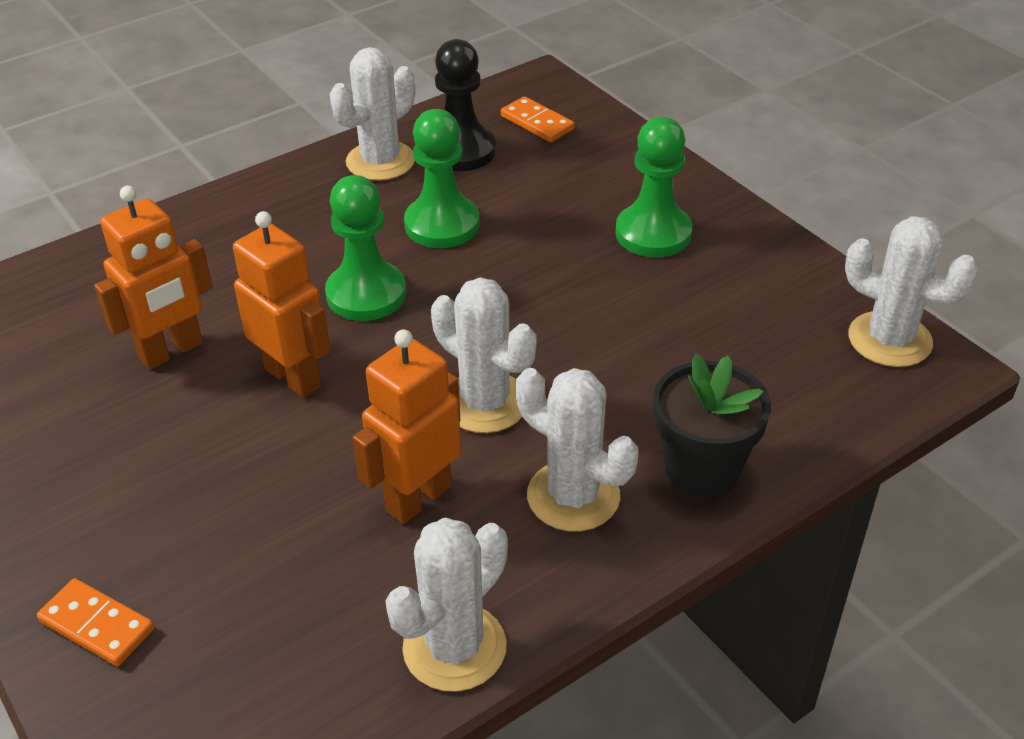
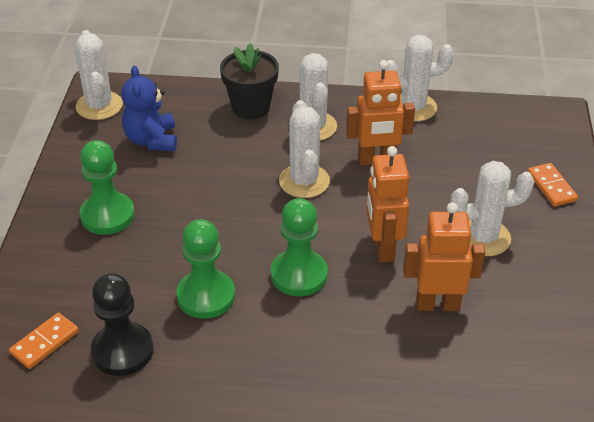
camera: 140 degrees left, 0 degrees up
white cactus [330,47,415,181] -> white cactus moved to [450,161,534,256]
orange domino [501,96,575,142] -> orange domino turned 45 degrees clockwise [9,313,79,369]
none -> blue teddy bear [121,66,177,151]

